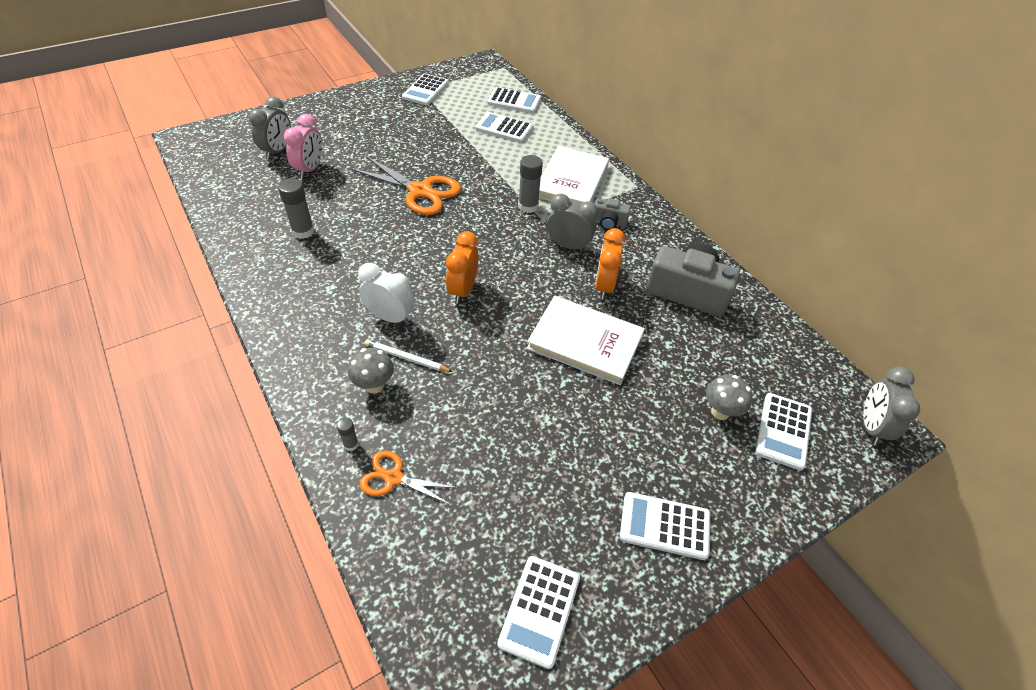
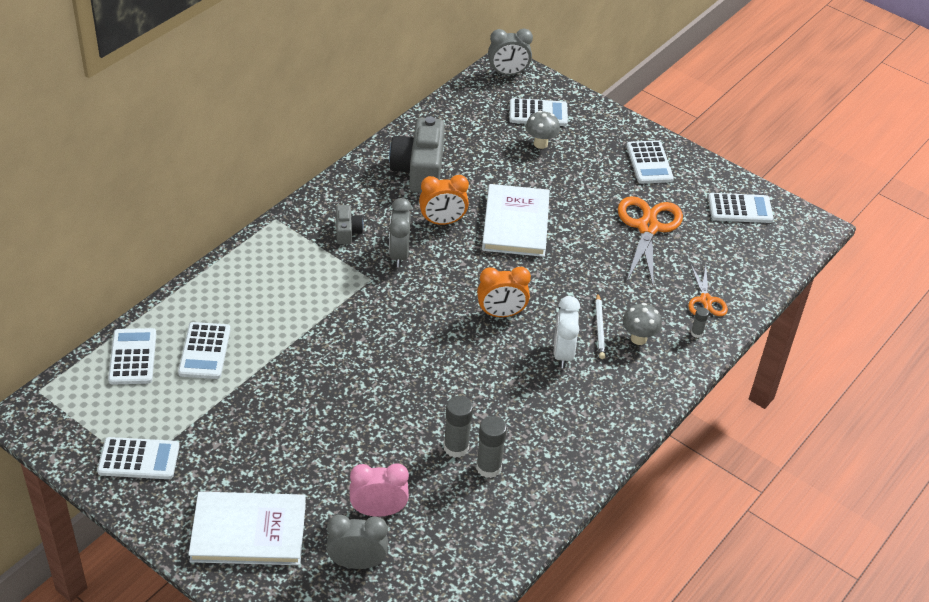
camera: 110 degrees left, 5 degrees down
orange scissors [351,156,461,215] -> orange scissors moved to [618,196,683,287]
grey glue stick [518,155,543,213] -> grey glue stick moved to [444,396,473,458]
white book [539,146,609,204] -> white book moved to [188,492,306,565]

